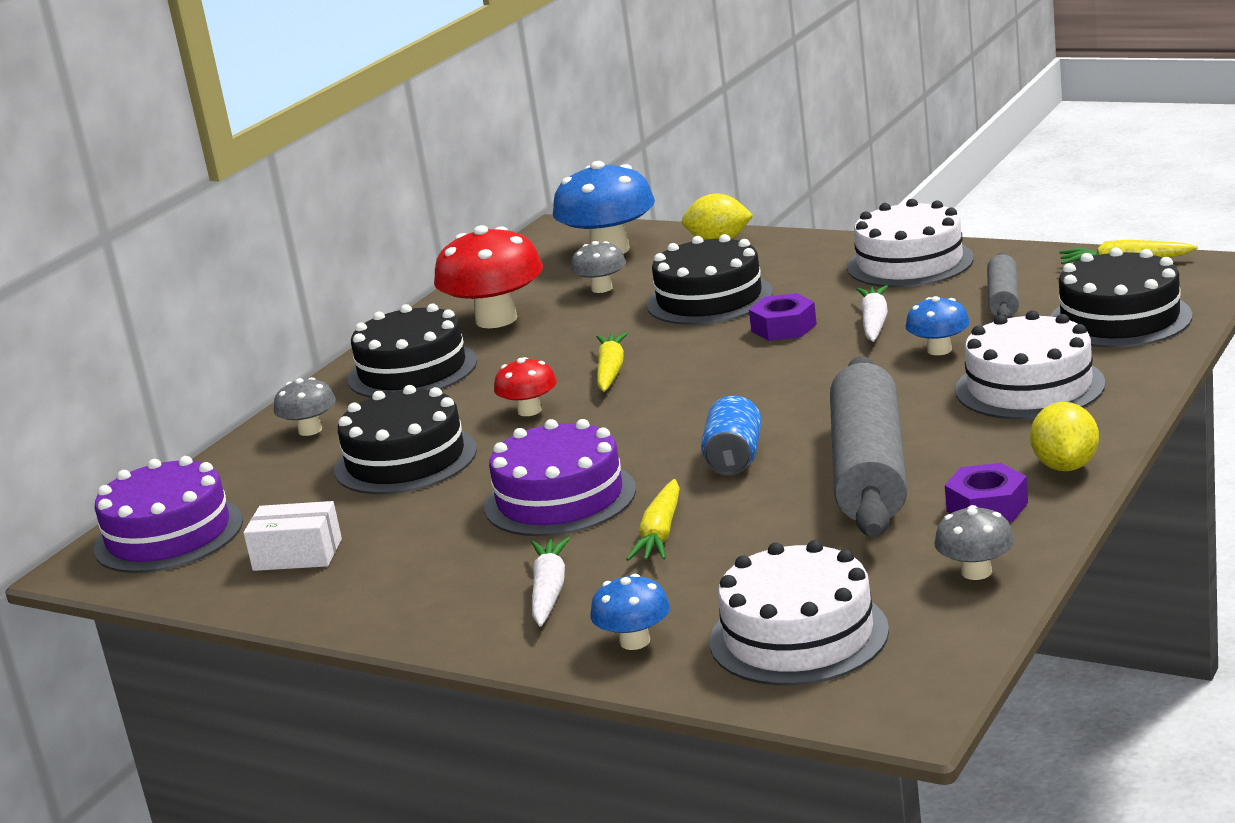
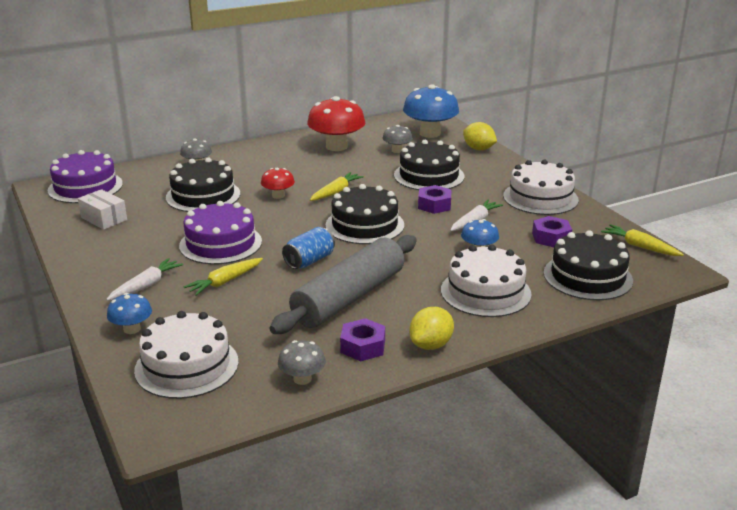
camera: 30 degrees right, 5 degrees up
black cake [348,303,477,398] -> black cake moved to [325,184,404,244]
grey rolling pin [987,253,1019,318] -> purple nut [532,216,572,247]

